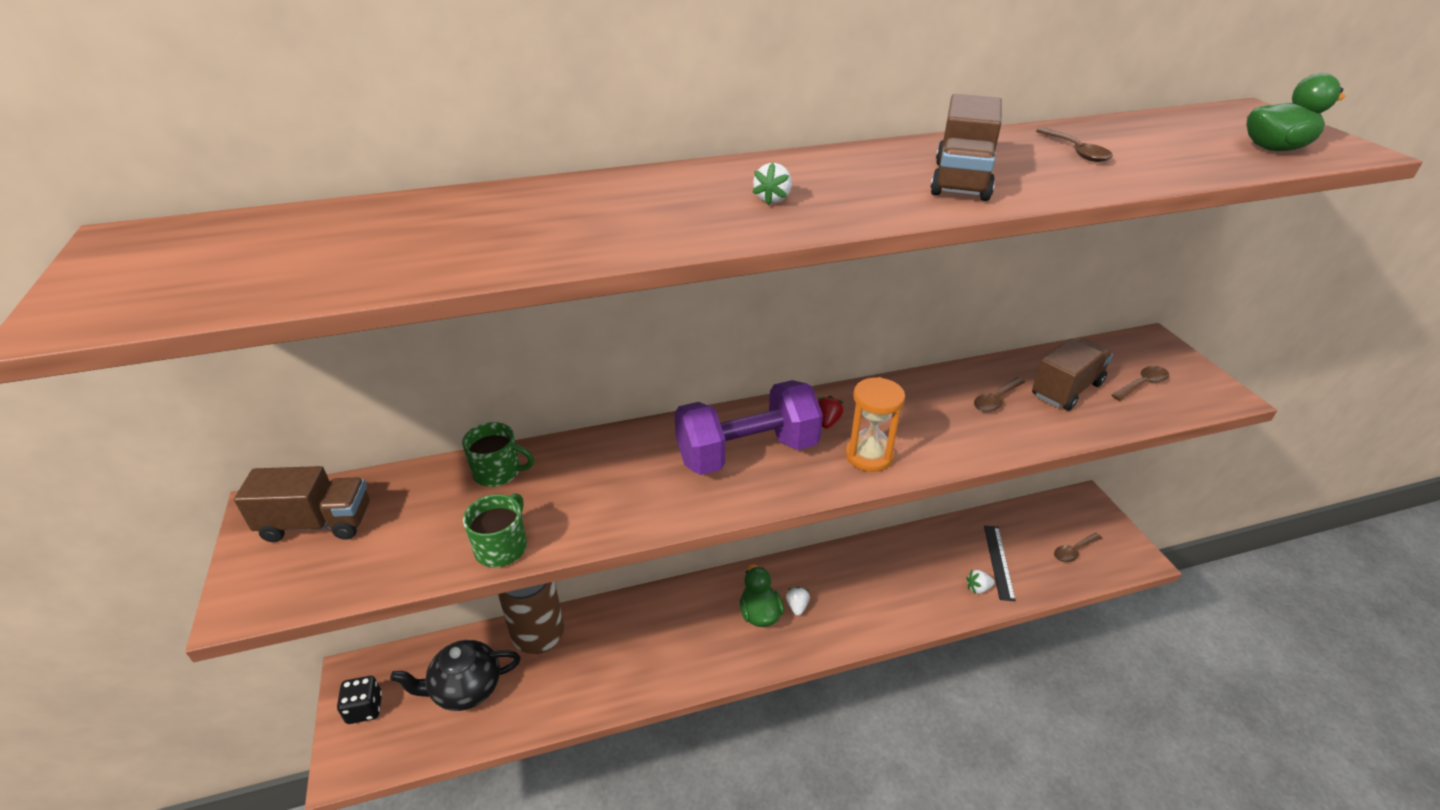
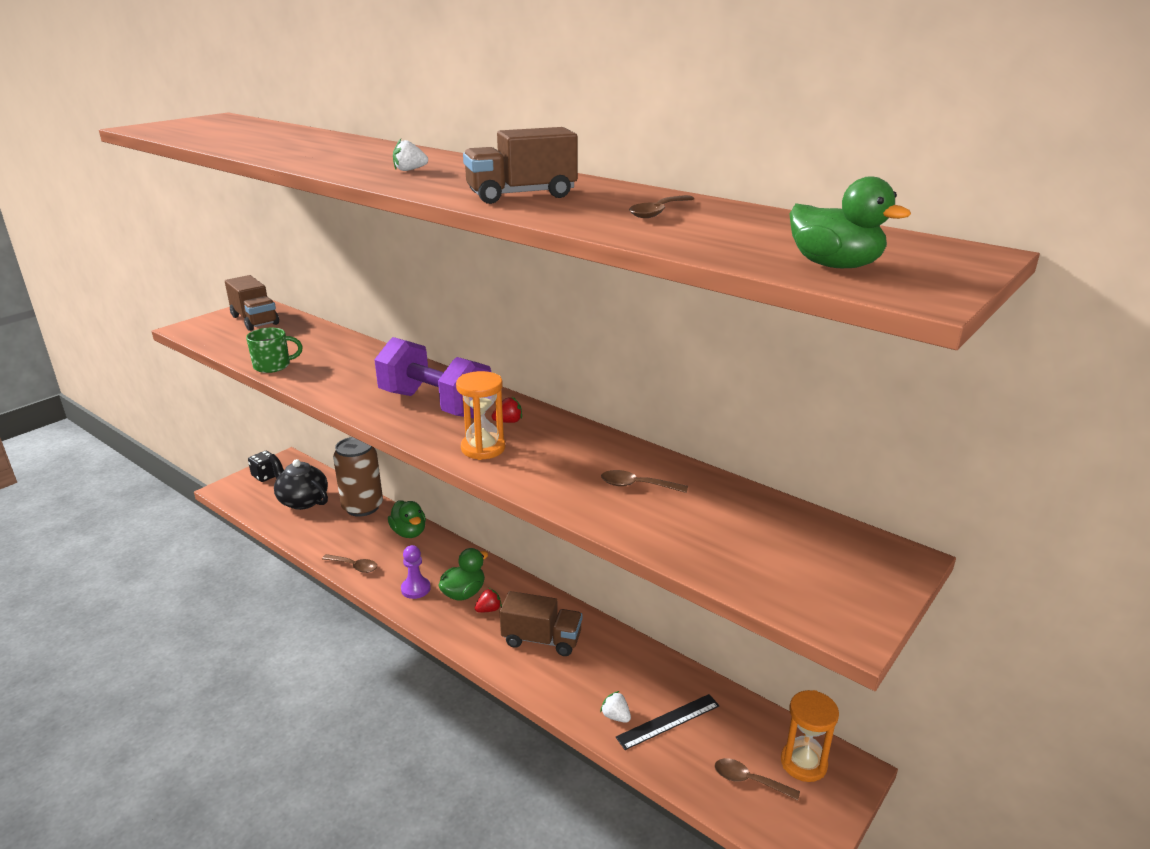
camera: 55 degrees right, 10 degrees down
green mug [462,422,534,487] -> none
white strawberry [786,587,810,616] -> red strawberry [475,588,502,612]
brown truck [1032,338,1113,411] -> brown truck moved to [500,591,582,656]
brown spoon [1111,366,1169,401] -> brown spoon moved to [322,554,377,573]
none -> green duck [388,500,426,538]
none -> purple pawn [401,545,431,599]
none -> orange hourglass [781,690,839,782]

